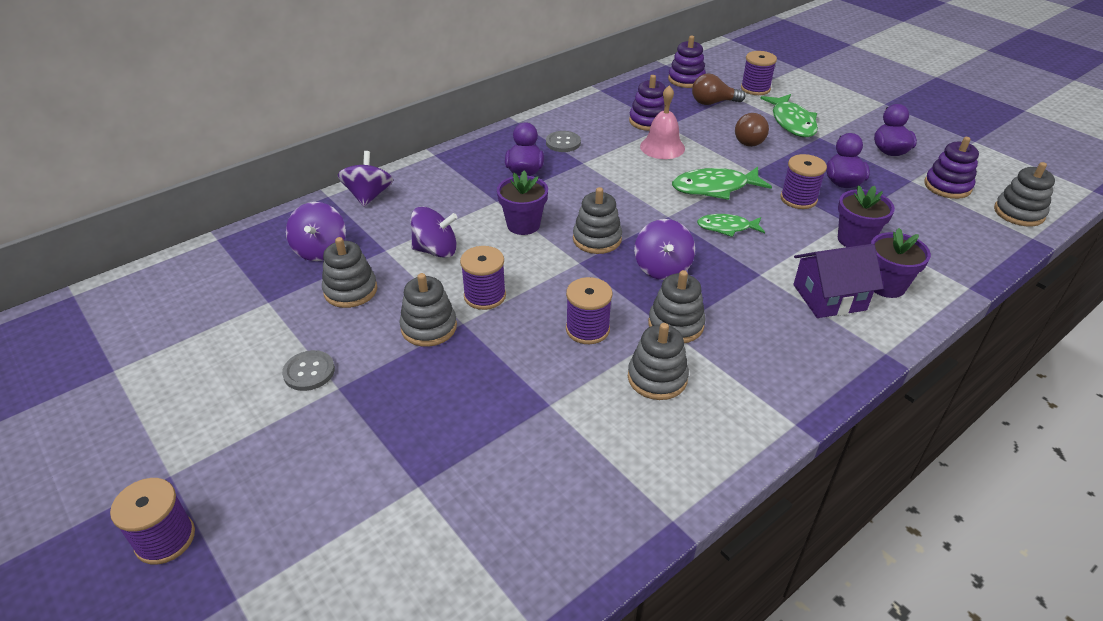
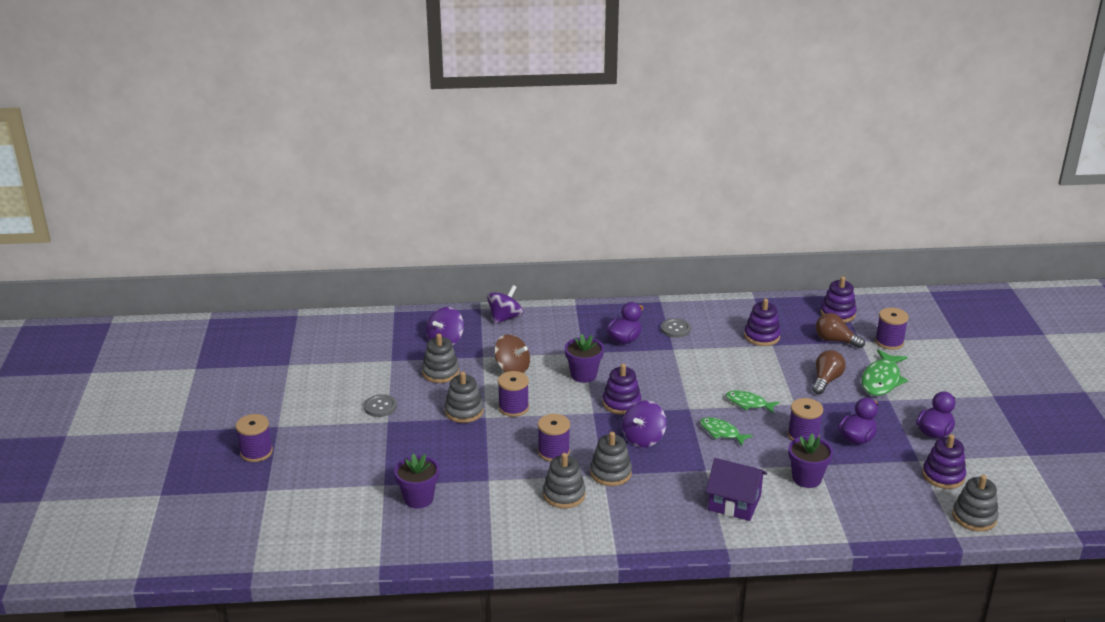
camera: 35 degrees right, 10 degrees down
purple spinning top [411,207,458,258] -> brown spinning top [494,334,530,373]
grey stacking toy [573,187,622,254] -> purple stacking toy [603,364,641,415]
pink bell [640,85,685,159] -> none
green fish [672,167,772,200] -> green fish [726,390,779,414], size x0.64
brown light bulb [735,113,769,147] -> brown light bulb turned 150 degrees clockwise [812,350,846,394]
purple flower pot [871,228,931,298] -> purple flower pot moved to [394,454,439,509]

